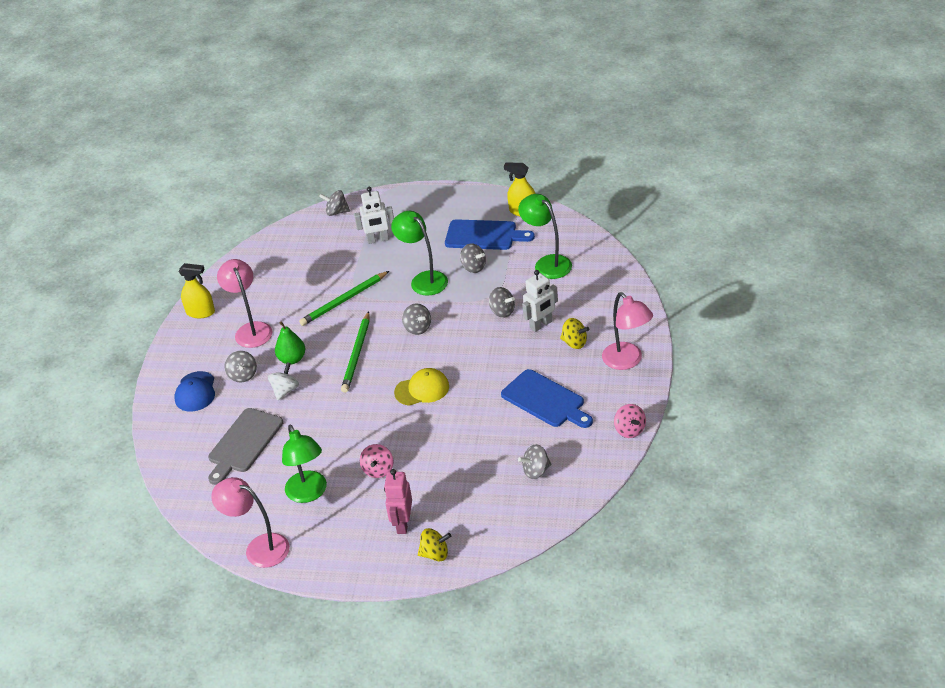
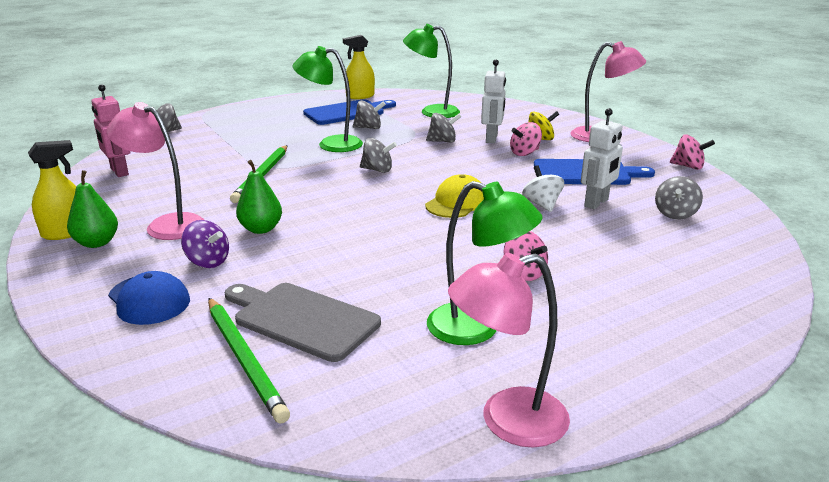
camera: 45 degrees left, 15 degrees down
grey cutting board [208,408,283,485] -> grey cutting board turned 135 degrees clockwise [224,283,381,362]
grey spinning top [224,351,257,382] -> purple spinning top [181,220,229,268]
white spinning top [268,362,299,400] -> white spinning top moved to [522,165,564,212]
green pencil [341,311,369,393] -> green pencil moved to [208,298,290,423]
white robot [354,187,394,244] -> white robot moved to [581,108,623,209]
pink robot [384,469,412,534] -> pink robot moved to [91,84,131,177]
yellow spinning top [418,528,451,561] -> none
none -> green pear [67,170,118,248]
none -> pink spinning top [510,122,542,156]

